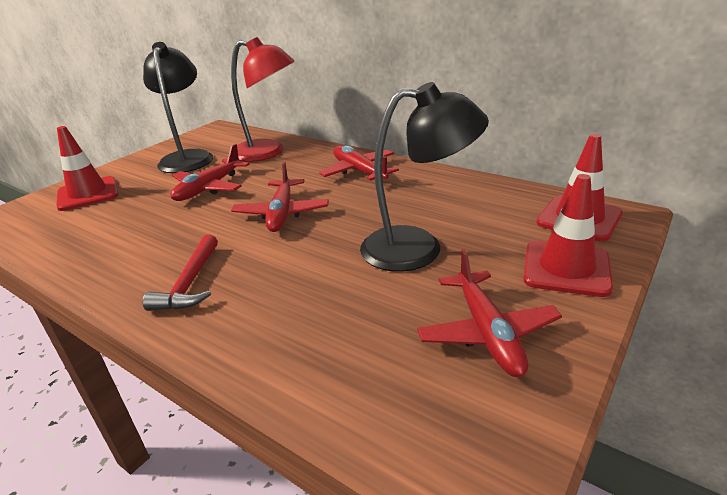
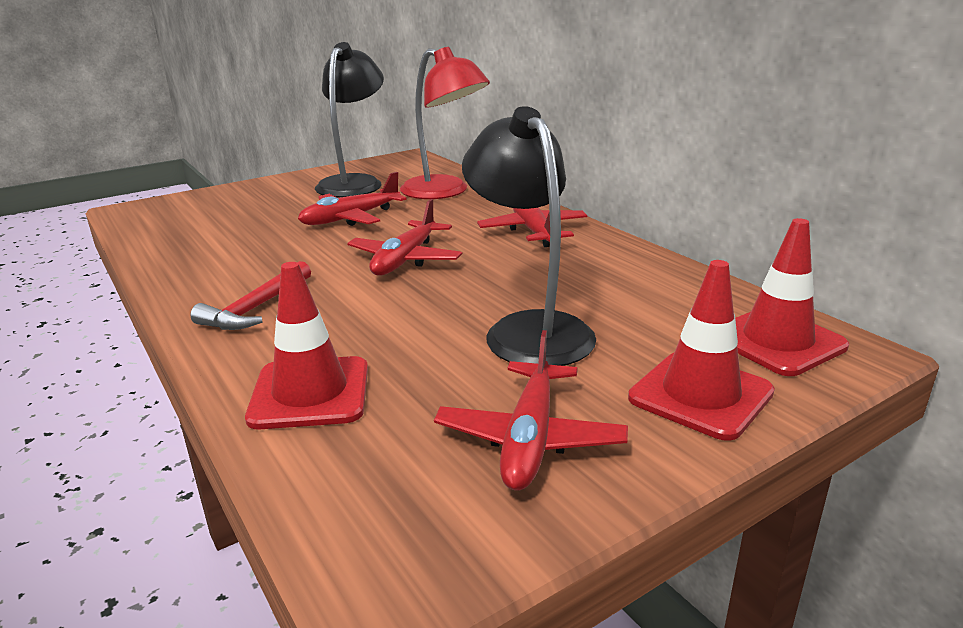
camera: 20 degrees right, 5 degrees down
red traffic cone [56,126,118,211] -> red traffic cone moved to [245,262,368,429]
black lamp [360,82,489,272] -> black lamp turned 135 degrees counterclockwise [462,106,596,366]

